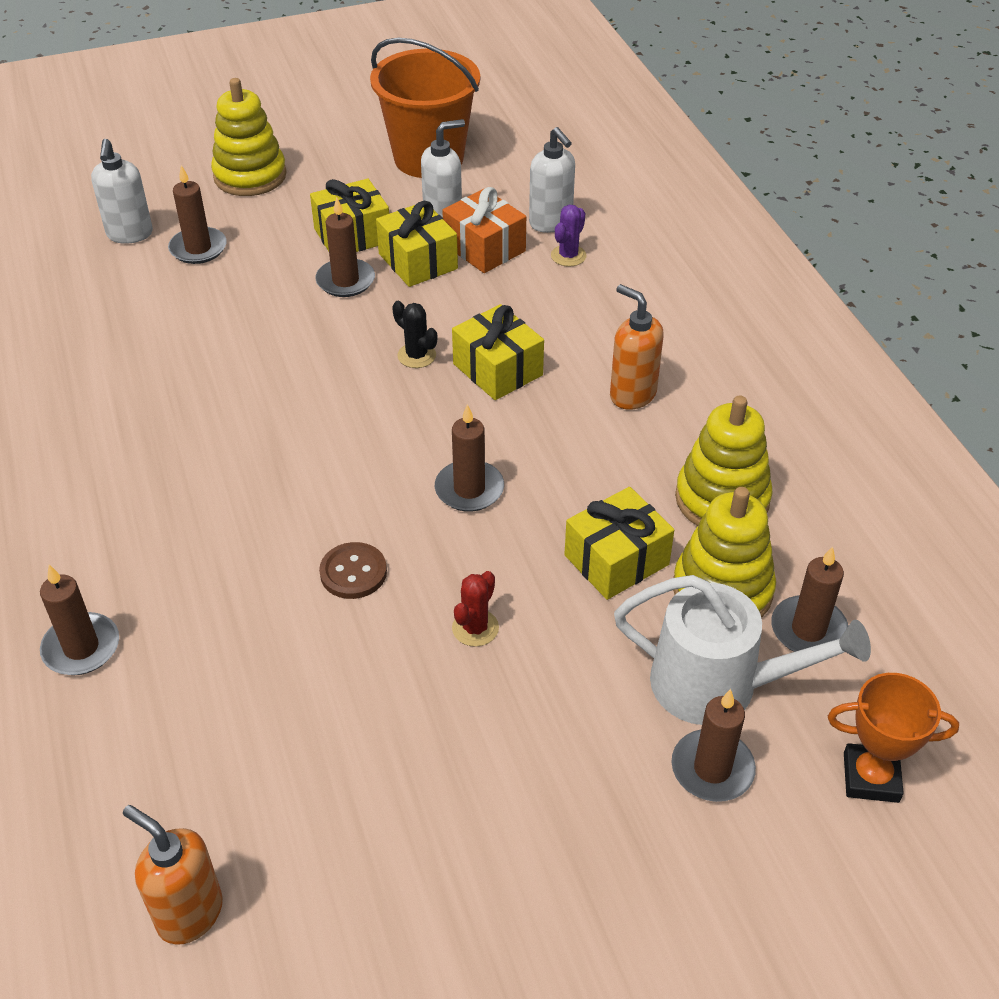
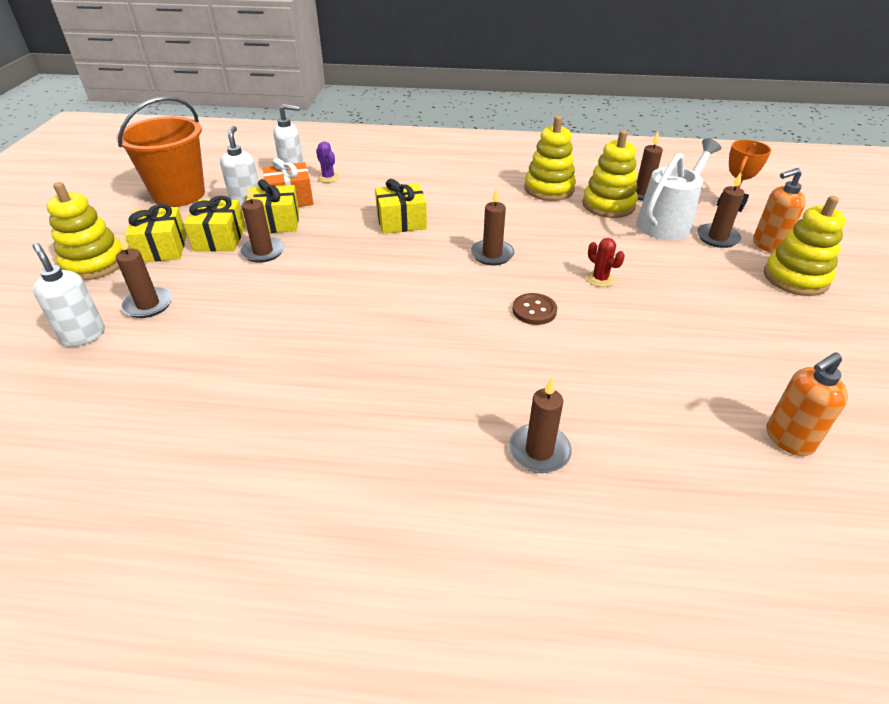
camera: 65 degrees left, 5 degrees down
white soap dispenser [91,139,153,244] -> white soap dispenser turned 150 degrees counterclockwise [32,243,105,347]
black cactus [392,301,437,368] -> none
yellow gift [564,487,674,600] -> yellow gift moved to [125,204,187,262]
orange soap dispenser [610,284,664,410] -> orange soap dispenser moved to [753,168,806,253]
none -> yellow stacking toy [764,196,846,296]

